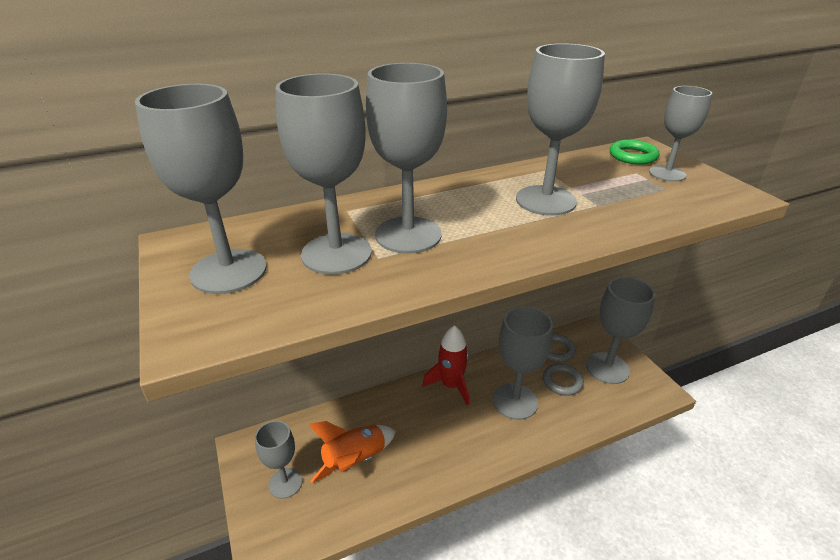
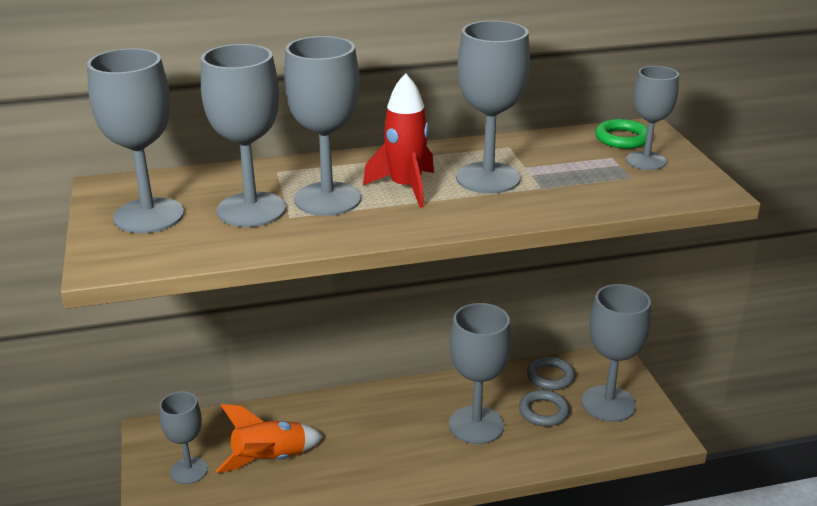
camera: 10 degrees right, 5 degrees down
red rocket [423,325,469,405] -> red rocket moved to [363,73,434,208]

